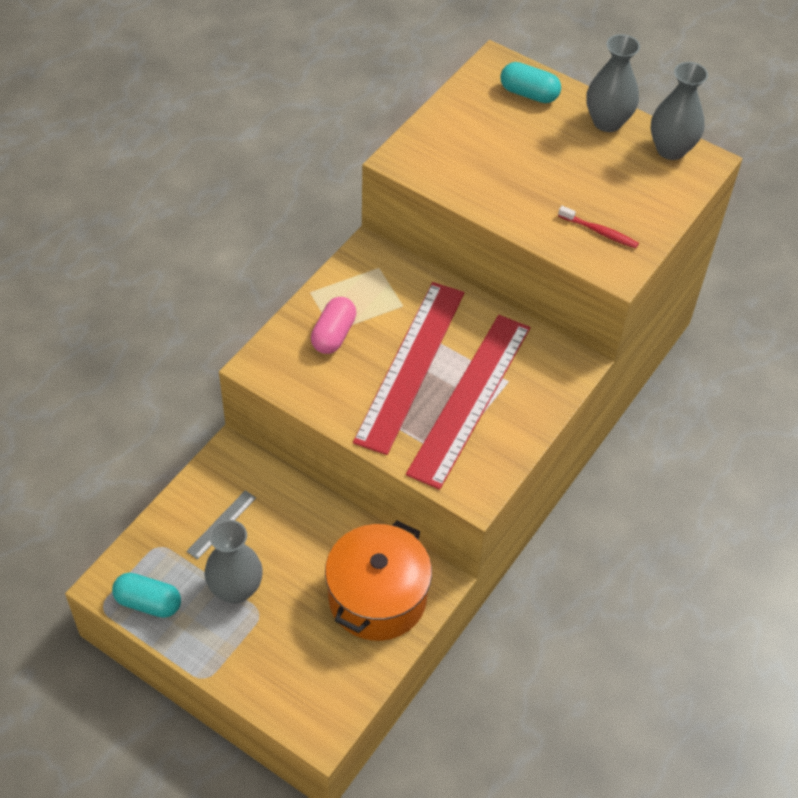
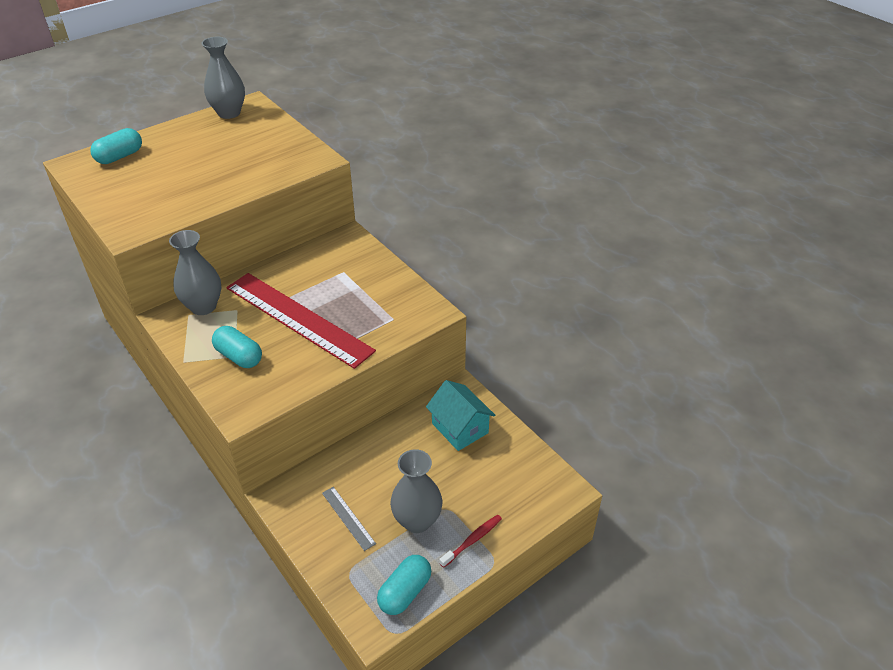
camera: 70 degrees left, 10 degrees down
pink capsule [311,297,356,354] -> turquoise capsule [212,326,262,368]
orange pot [325,521,432,641] -> turquoise house [426,380,495,451]
red ruler [406,315,530,490] -> none
red toothbrush [558,206,639,248] -> red toothbrush moved to [439,515,502,568]
grey vase [586,34,640,132] -> grey vase moved to [169,230,221,315]

